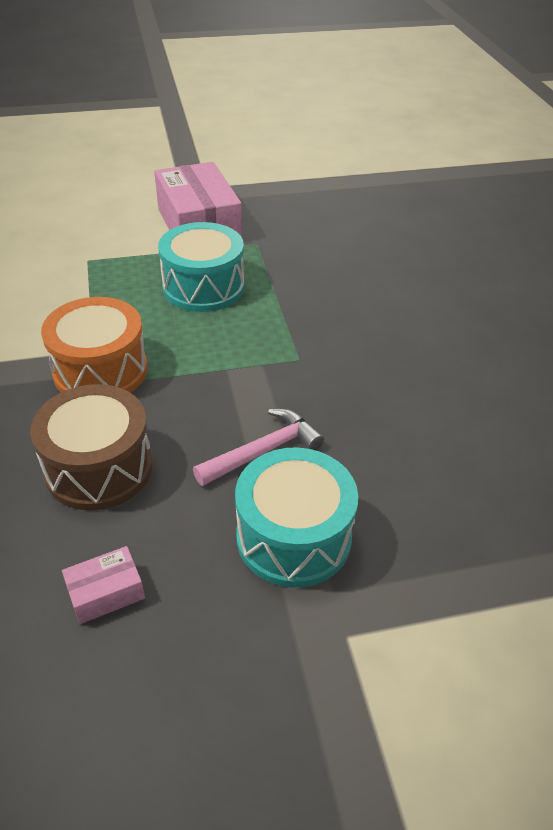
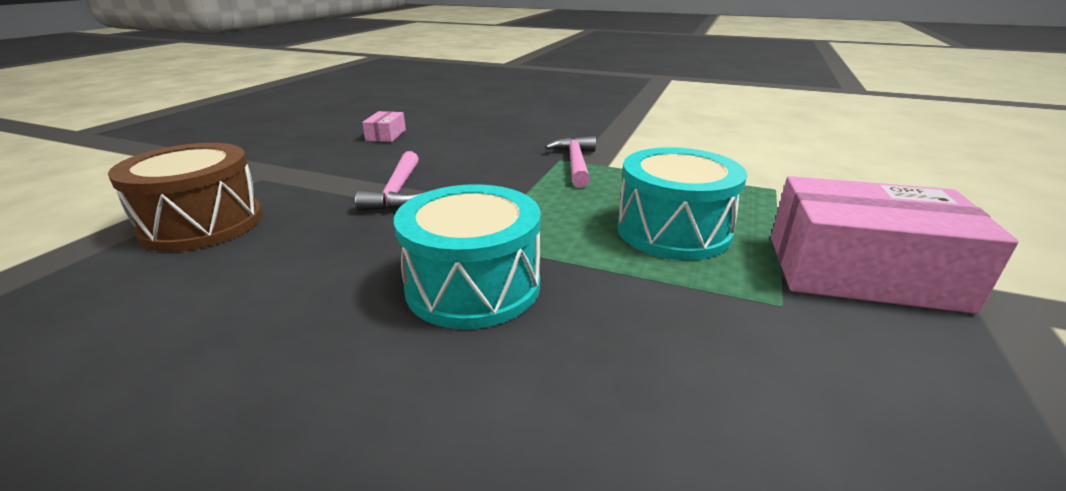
camera: 125 degrees right, 15 degrees down
brown drum [30,384,153,510] -> brown drum moved to [108,143,263,252]
orange drum [41,297,148,393] -> pink hammer [545,136,596,187]
turquoise drum [235,447,358,587] -> turquoise drum moved to [394,184,541,329]

